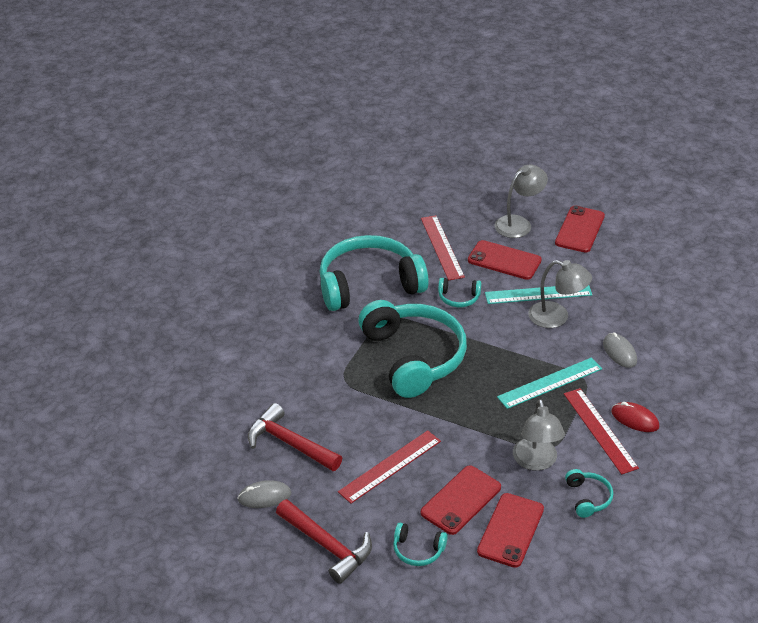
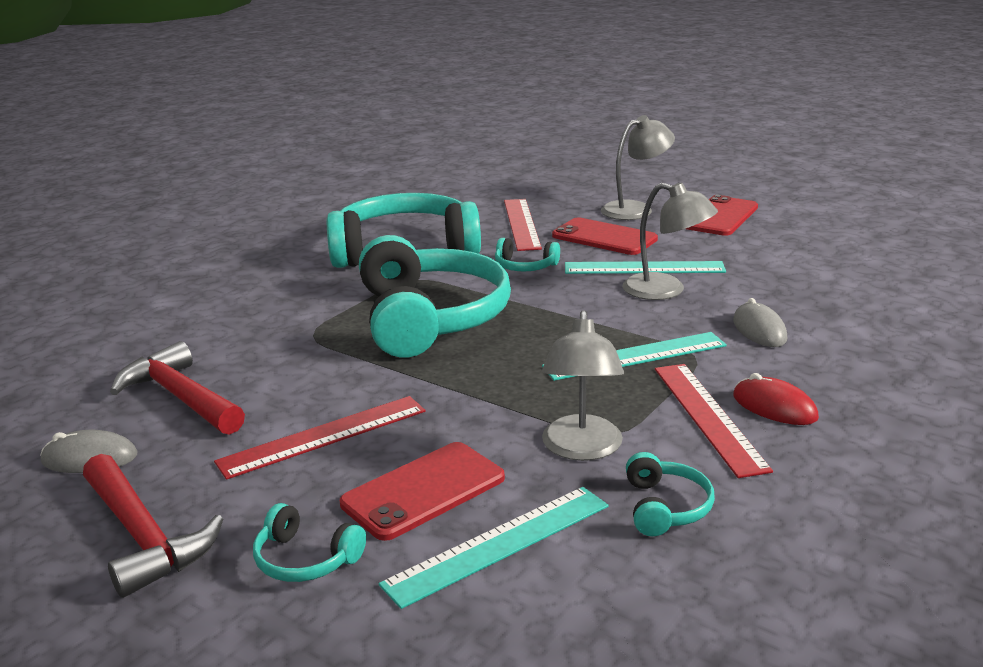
camera: 10 degrees right, 15 degrees down
red phone [477,493,544,568] -> turquoise ruler [379,487,609,609]

